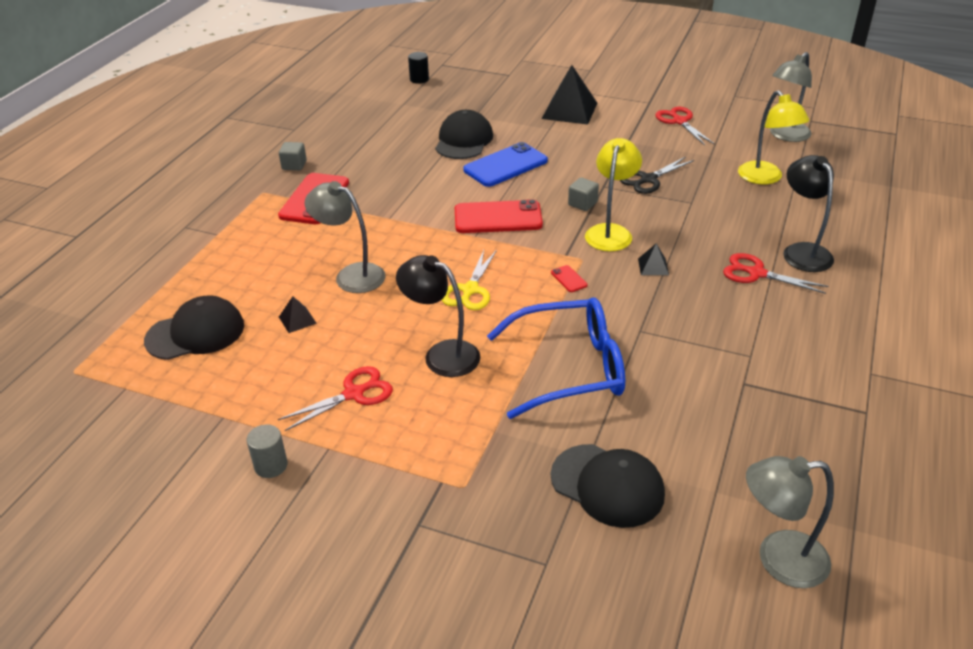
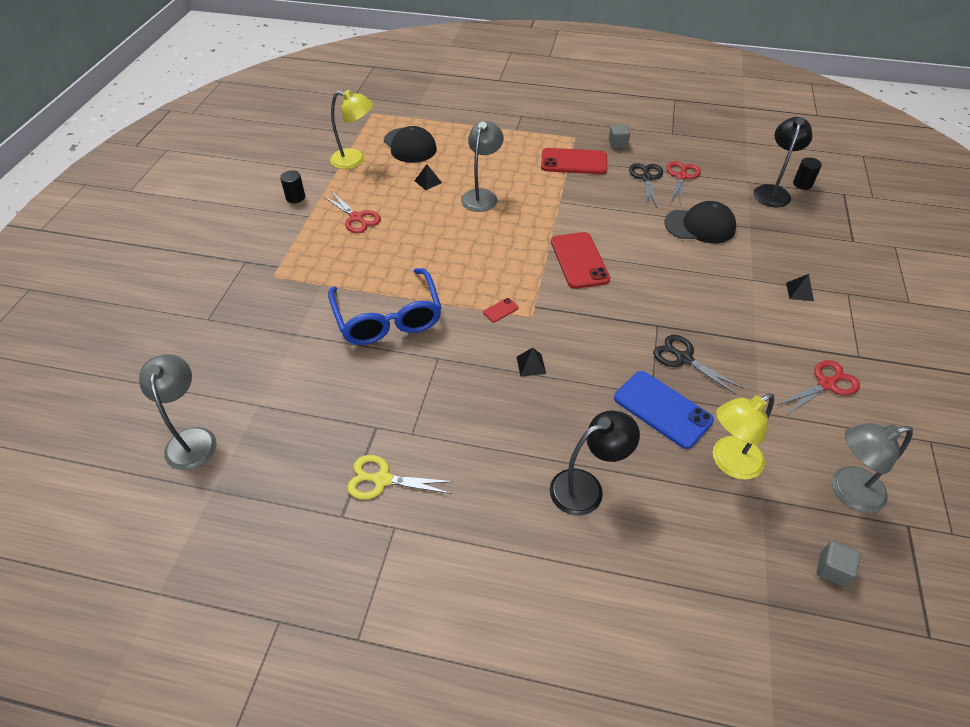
camera: 80 degrees right, 10 degrees up
grey cylinder [247,424,288,478] -> black cylinder [280,170,305,203]
black lamp [396,255,480,377] -> black lamp moved to [754,117,813,207]
yellow scissors [442,250,497,310] -> yellow scissors moved to [347,455,454,499]
blue phone [463,142,548,187] -> blue phone moved to [614,371,714,449]
black pyramid [542,65,597,125] -> black pyramid [786,274,814,301], size x0.46
black cap [551,444,665,528] -> none
grey cube [568,178,599,211] -> grey cube moved to [817,541,861,587]
yellow lamp [585,138,642,251] -> yellow lamp moved to [330,90,373,169]
red scissors [723,253,829,294] -> red scissors moved to [667,161,701,206]
grey lamp [770,52,812,142] -> grey lamp turned 45 degrees counterclockwise [832,423,913,513]
none -> black scissors [629,163,663,207]

